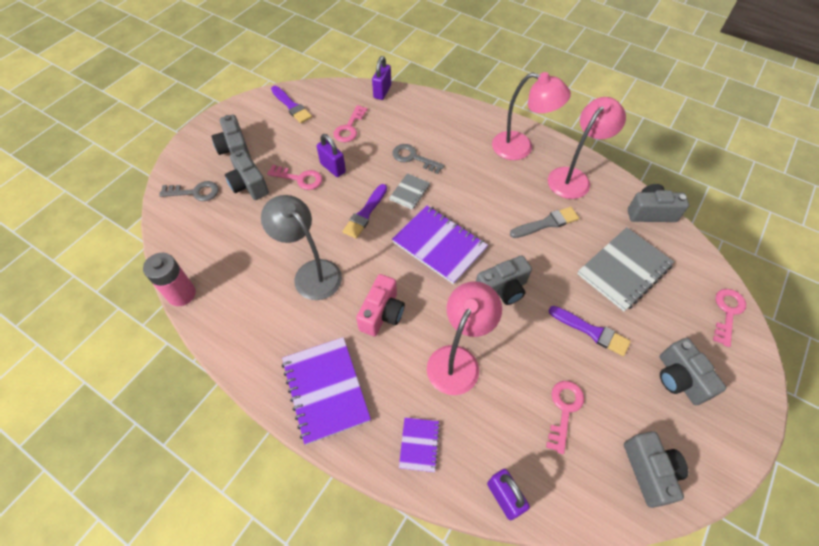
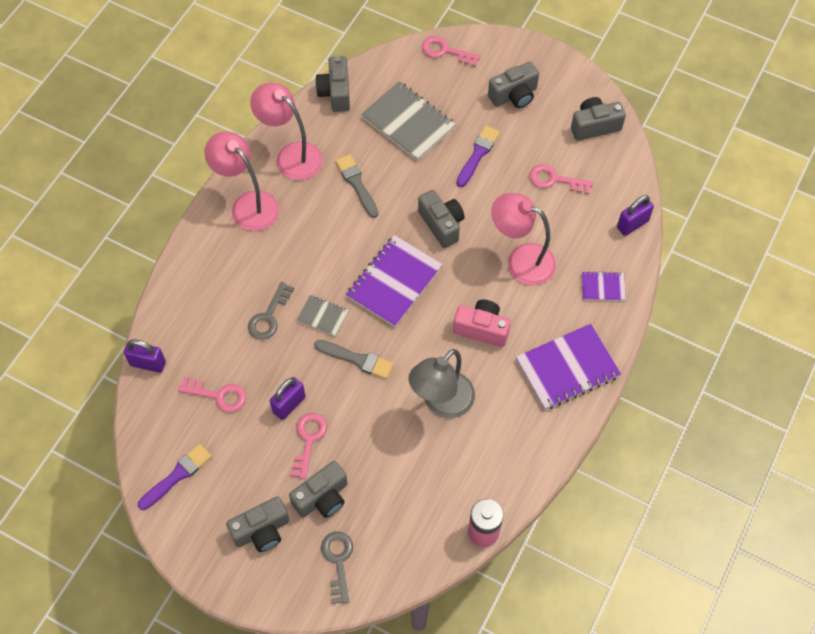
camera: 95 degrees left, 5 degrees up
purple brush [342,184,387,239] -> grey brush [314,340,394,379]
pink lamp [492,72,571,160] -> pink lamp turned 60 degrees counterclockwise [204,131,279,231]

